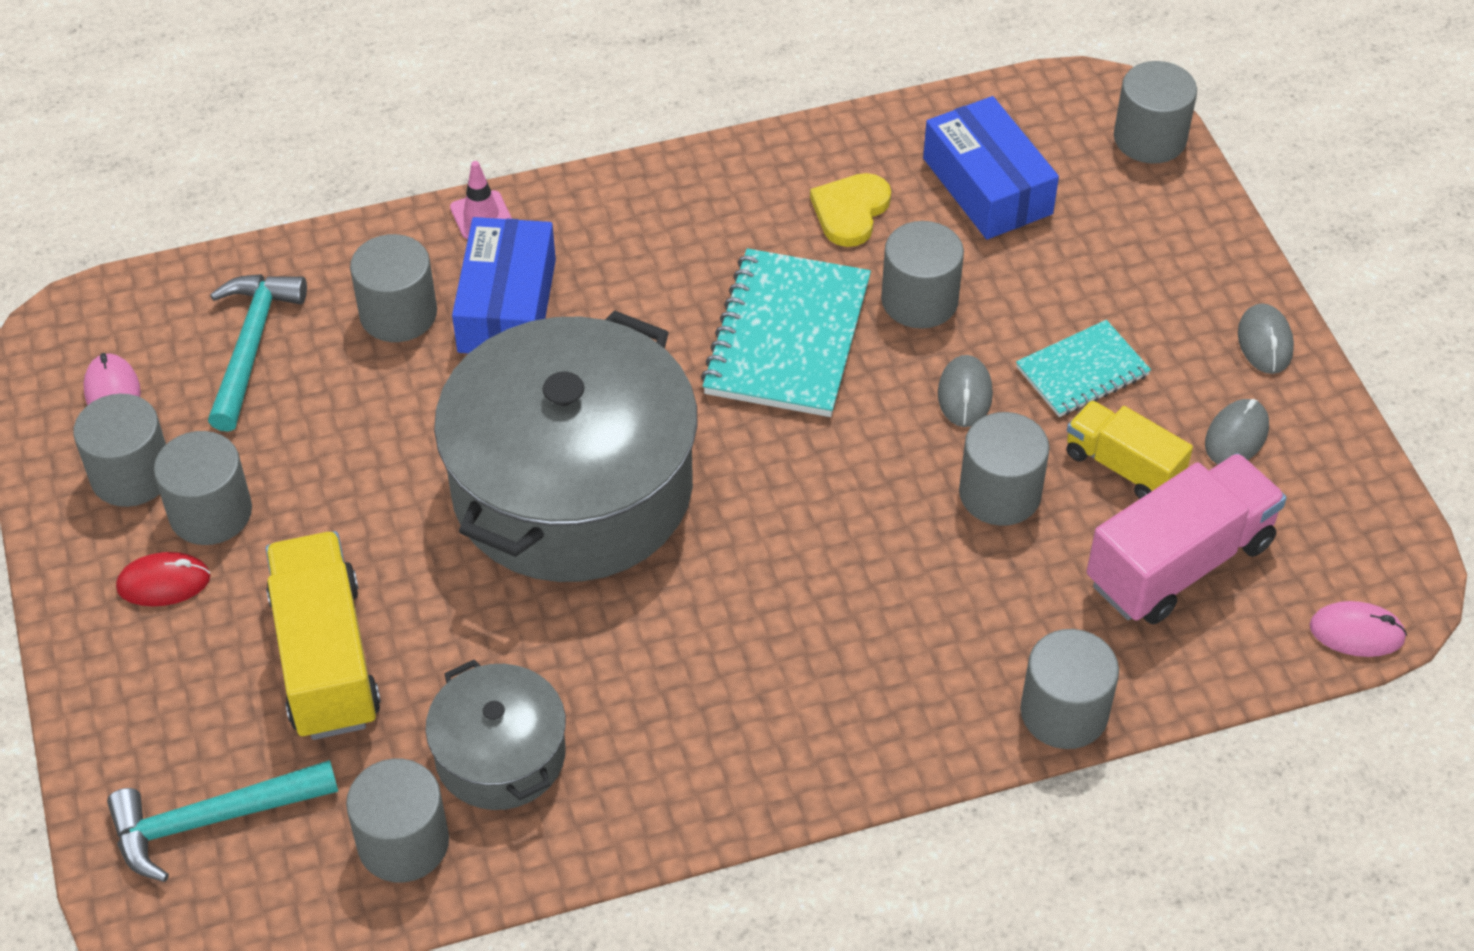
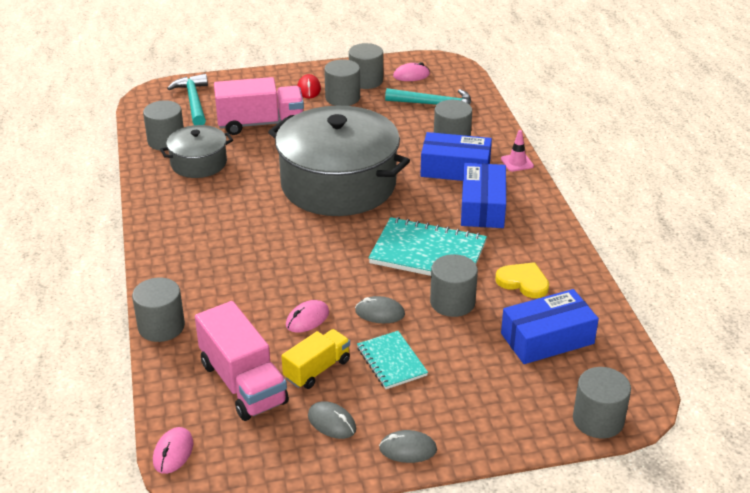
camera: 95 degrees right, 15 degrees down
yellow truck [266,531,381,740] -> pink truck [214,77,304,135]
grey cylinder [959,412,1050,526] -> pink mouse [286,300,329,333]
none -> blue box [461,163,506,228]

